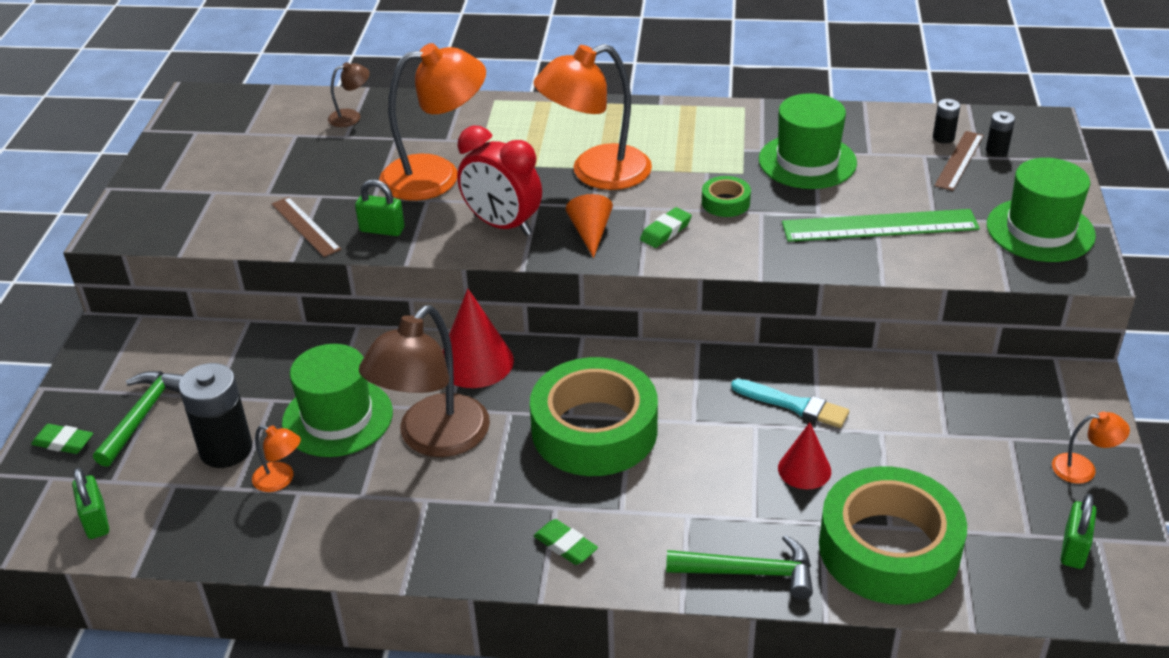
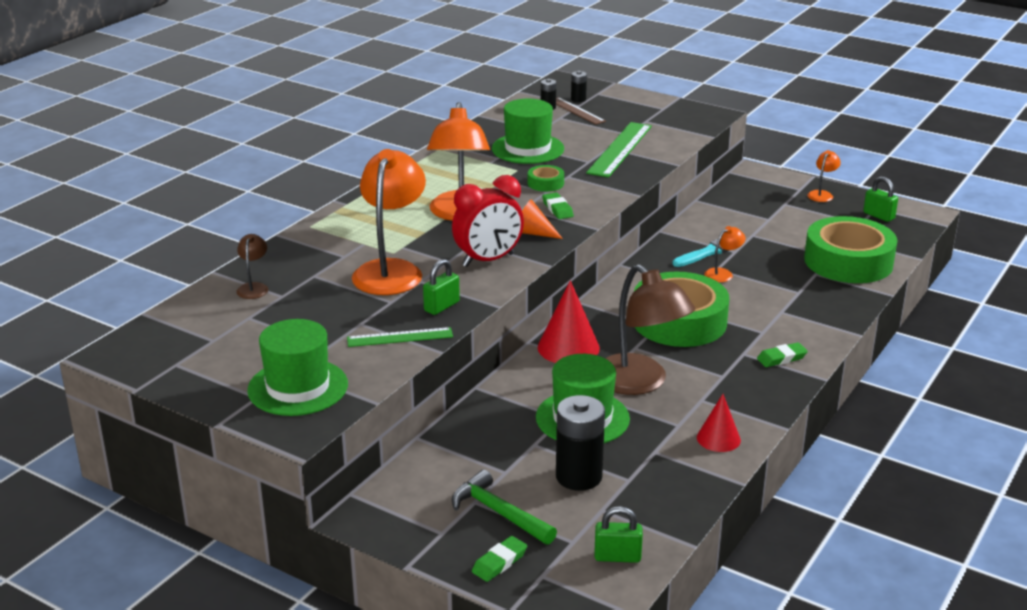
camera: 65 degrees left, 10 degrees down
orange lamp [252,425,301,492] -> orange lamp moved to [704,226,746,282]
brown ruler [272,197,342,257] -> green ruler [347,327,453,347]
green hammer [666,535,813,600] -> none
red cone [778,423,831,489] -> red cone moved to [697,394,741,452]
green hat [987,158,1096,262] -> green hat moved to [247,319,348,416]

